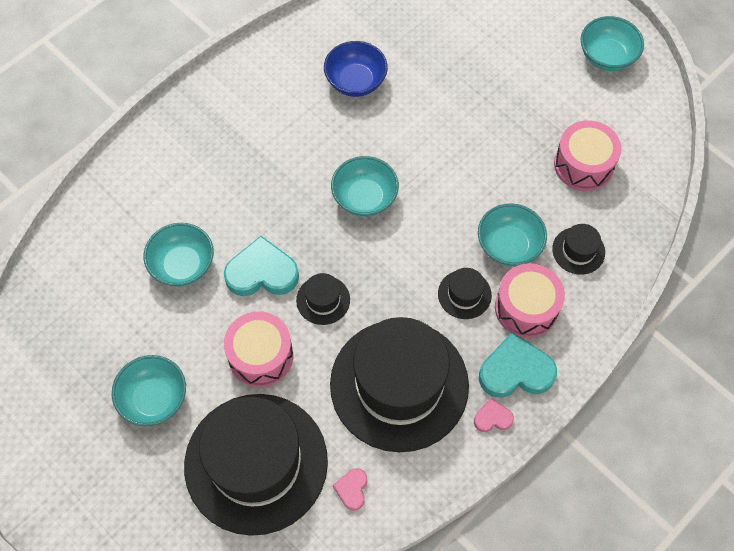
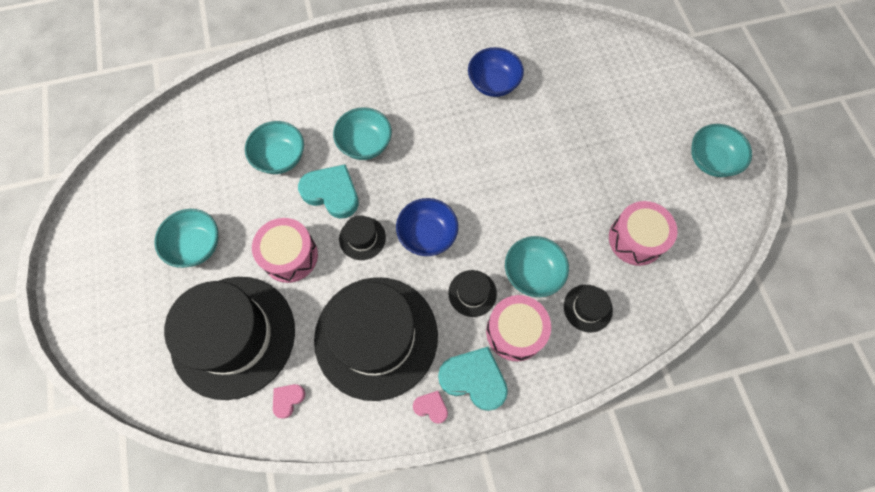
camera: 30 degrees right, 5 degrees up
turquoise bowl [331,156,399,217] -> turquoise bowl moved to [333,107,392,160]
none -> blue bowl [396,198,458,256]

